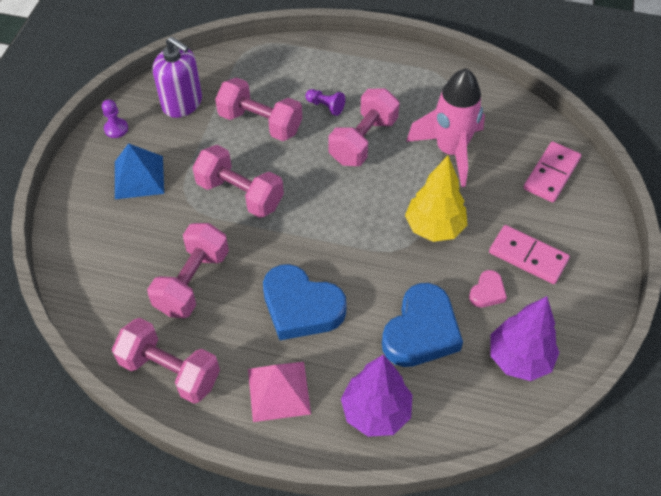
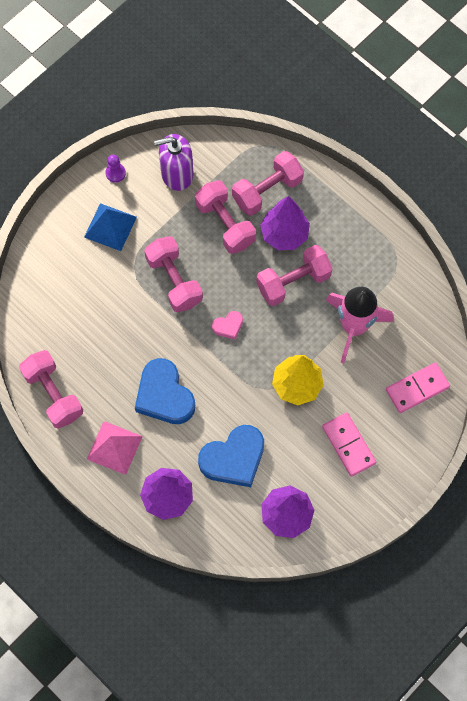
camera: 30 degrees right, 15 degrees up
pink dumbbell [147,223,229,318] -> pink dumbbell moved to [232,151,304,216]
purple soap dispenser [153,36,202,118] -> purple soap dispenser turned 105 degrees clockwise [154,134,194,191]
purple pawn [305,89,345,116] -> purple tree [260,196,310,250]
pink heart [469,270,507,308] -> pink heart moved to [212,311,243,339]

